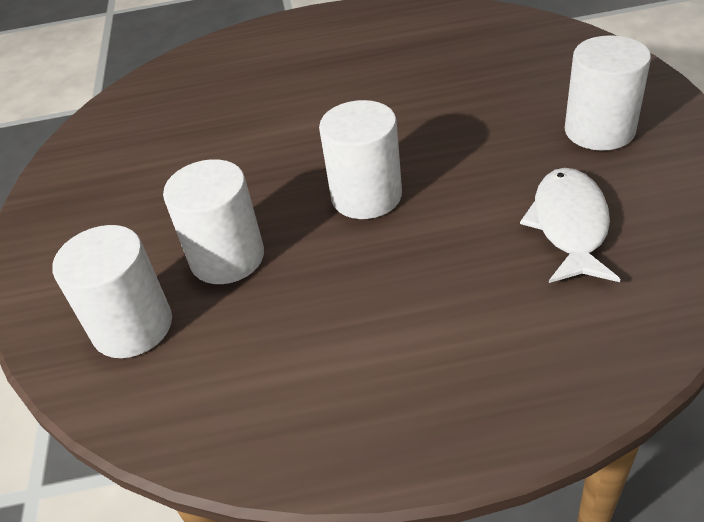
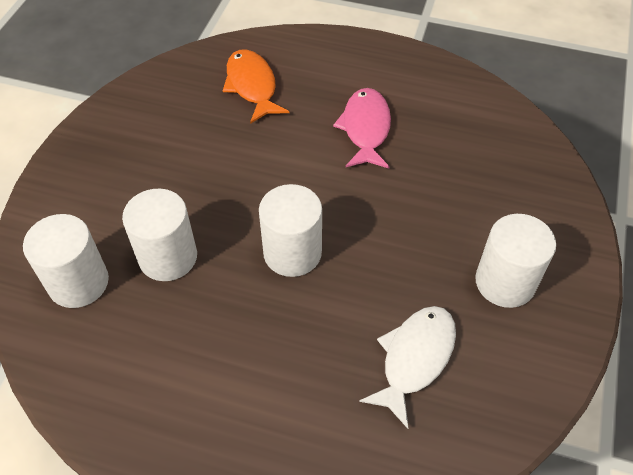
camera: 20 degrees right, 10 degrees up
none -> orange fish [223,49,290,124]
none -> pink fish [333,88,391,169]

